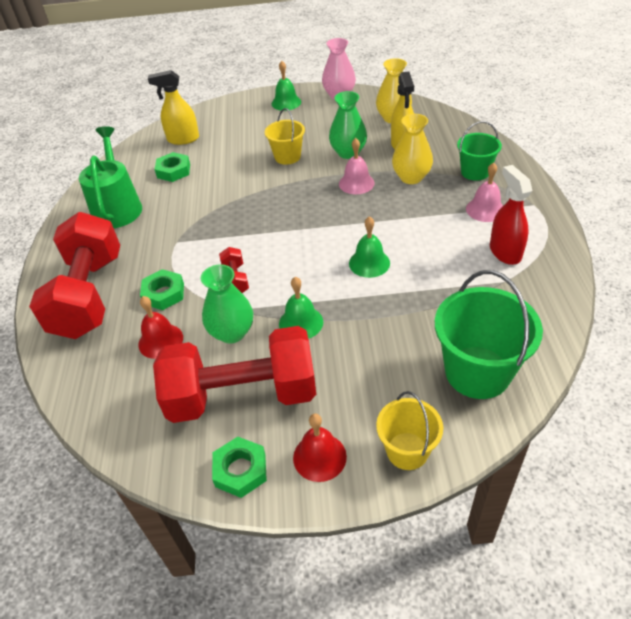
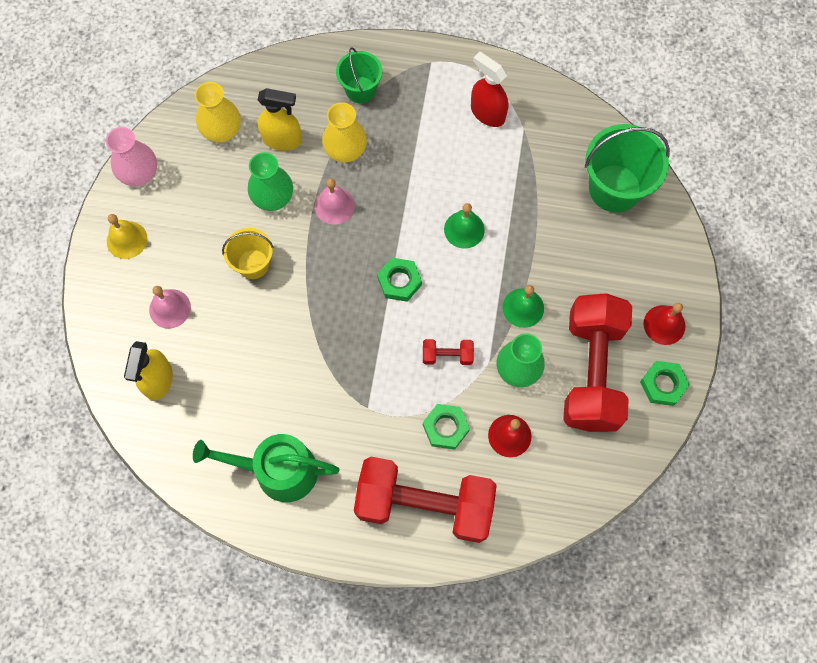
camera: 80 degrees left, 25 degrees up
green nut [154,152,190,182] -> green nut moved to [377,258,422,302]
green bell [272,61,301,111] -> yellow bell [107,214,147,259]
yellow bucket [376,391,443,470] -> none
pink bell [466,162,503,222] -> pink bell moved to [149,286,191,329]
red spray bottle [490,165,532,265] -> red spray bottle turned 45 degrees clockwise [471,52,508,127]

